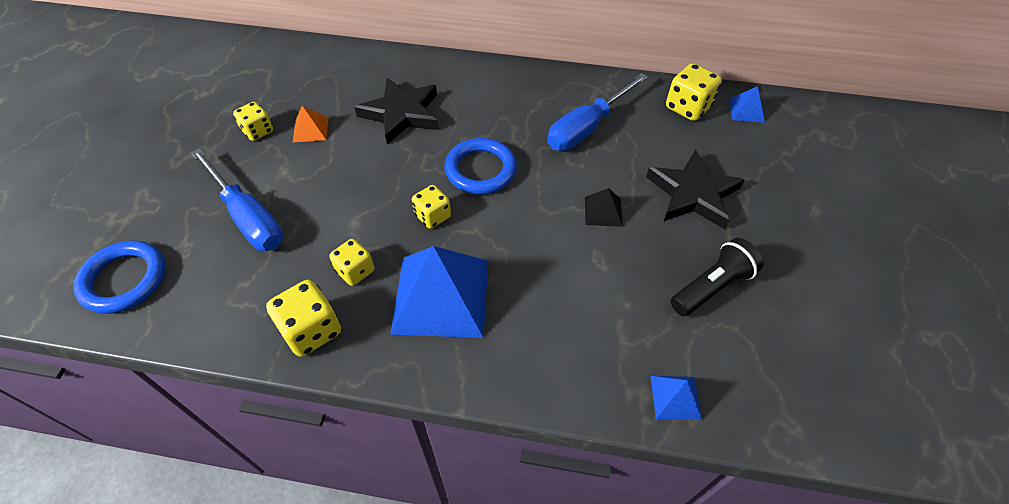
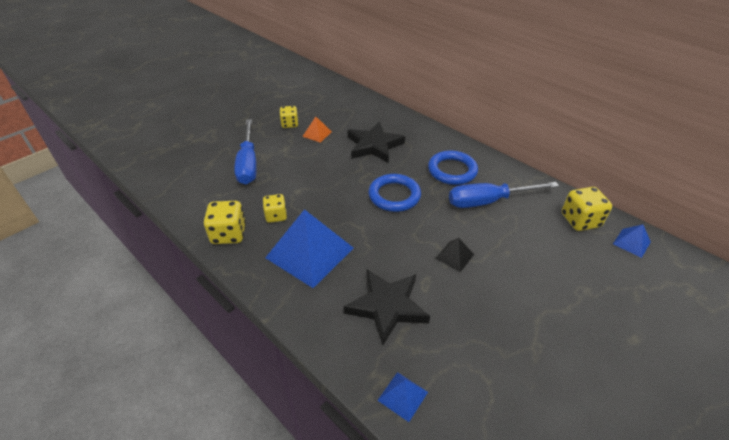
camera: 35 degrees right, 10 degrees down
blue ring [73,241,166,314] -> blue ring moved to [428,150,478,185]
yellow dice [412,185,451,229] -> none
black star [646,150,745,229] -> black star moved to [344,269,430,345]
black flashlight [671,238,763,316] -> none

